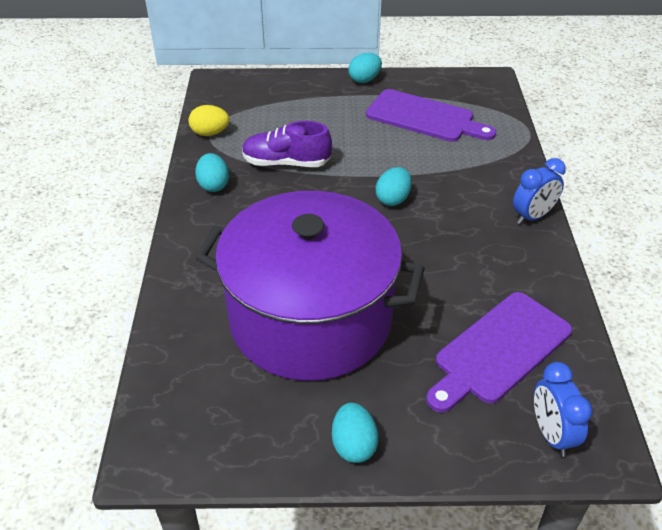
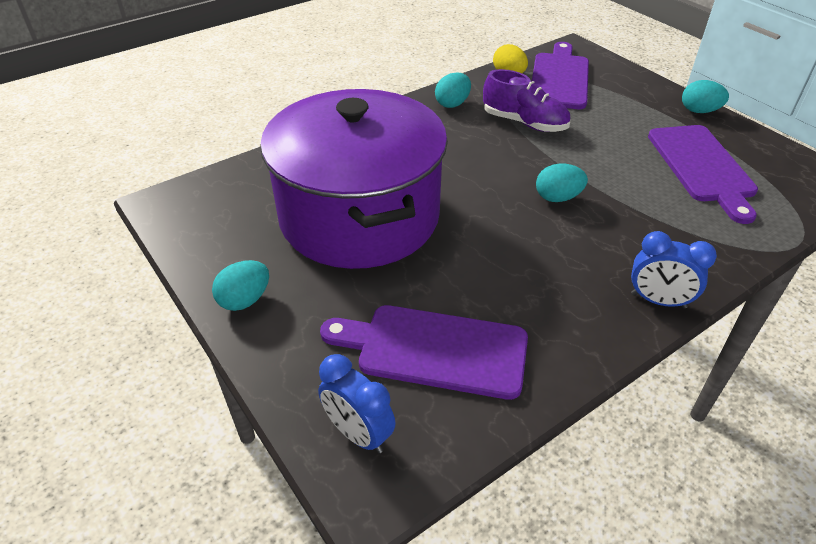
camera: 55 degrees right, 0 degrees up
purple shoe [242,121,332,167] -> purple shoe turned 150 degrees clockwise [483,69,571,132]
blue clock [534,362,592,457] -> blue clock turned 90 degrees counterclockwise [318,354,396,453]
none -> purple cutting board [532,42,589,109]

